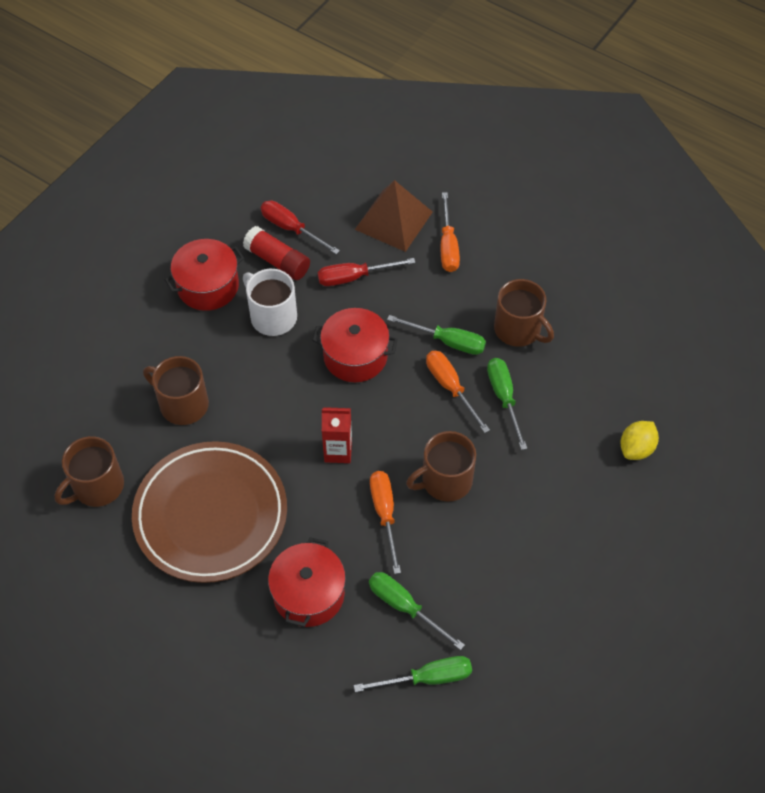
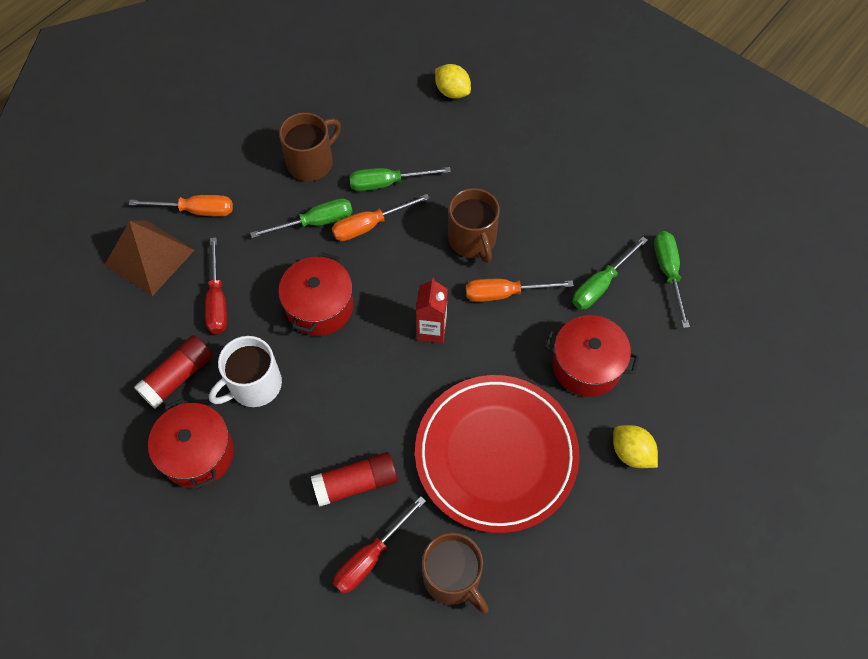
camera: 85 degrees left, 5 degrees up
brown plate [132,441,287,583] -> red plate [415,375,580,533]
brown mug [143,356,209,425] -> red glue stick [311,452,398,507]
red screwdriver [261,201,340,254] -> red screwdriver moved to [333,496,426,594]
green screwdriver [387,315,486,355] -> green screwdriver turned 45 degrees clockwise [250,198,353,238]
none -> yellow lemon [613,425,658,468]

